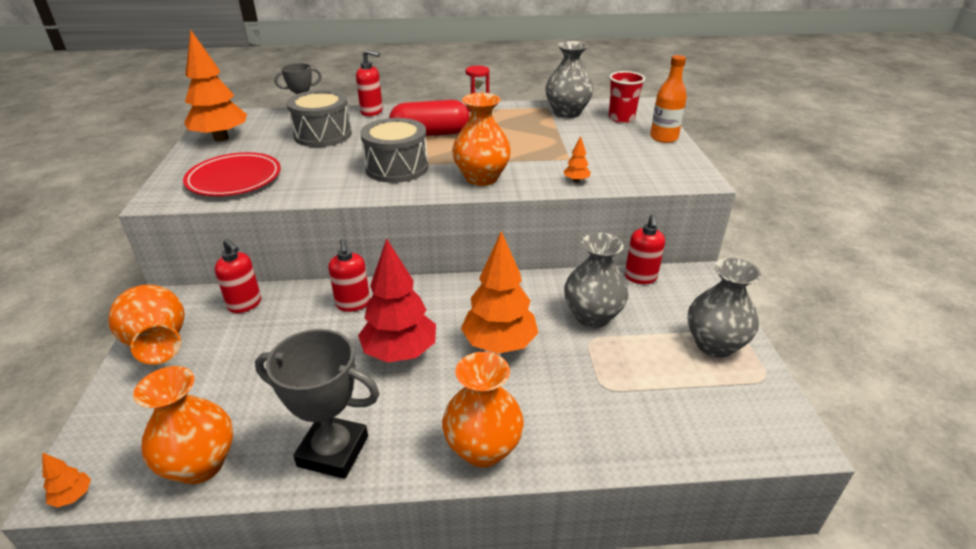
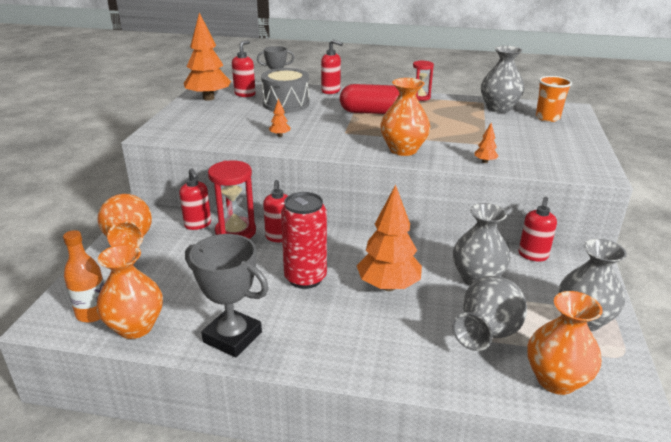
camera: 15 degrees right, 5 degrees down
orange tree [42,453,91,508] -> orange tree moved to [269,98,291,137]
red plate [183,152,281,196] -> none
red tree [358,238,436,362] -> red can [281,192,327,289]
grey drum [360,118,428,183] -> none
orange vase [442,352,524,468] -> orange vase moved to [527,291,603,395]
red cup [609,71,645,123] -> orange cup [536,76,572,122]
orange bottle [650,55,687,143] -> orange bottle moved to [63,230,104,323]
none -> red hourglass [208,160,256,239]
none -> red soap dispenser [232,40,255,97]
none -> grey vase [452,276,527,351]

